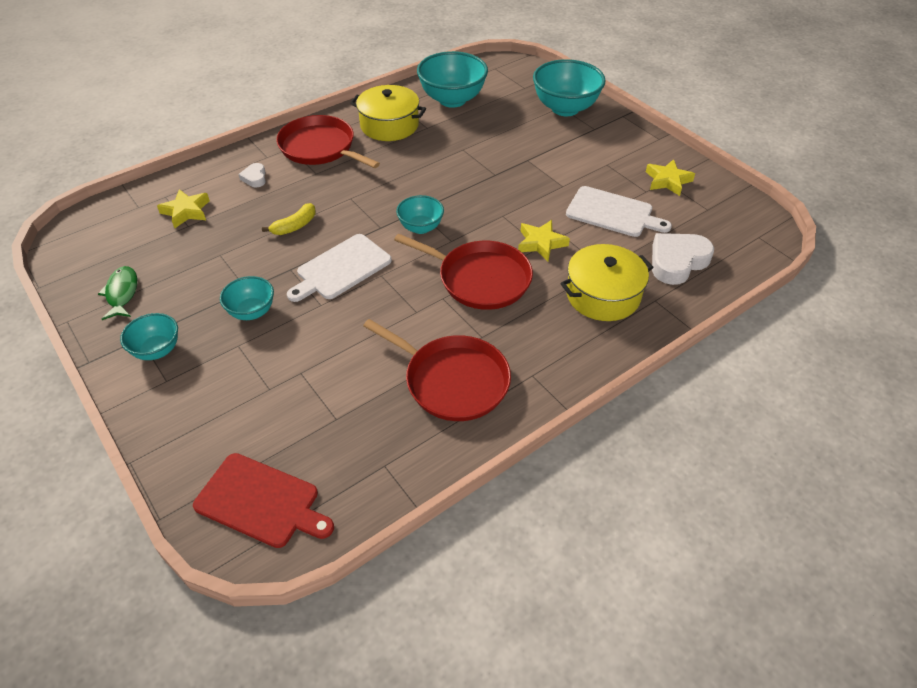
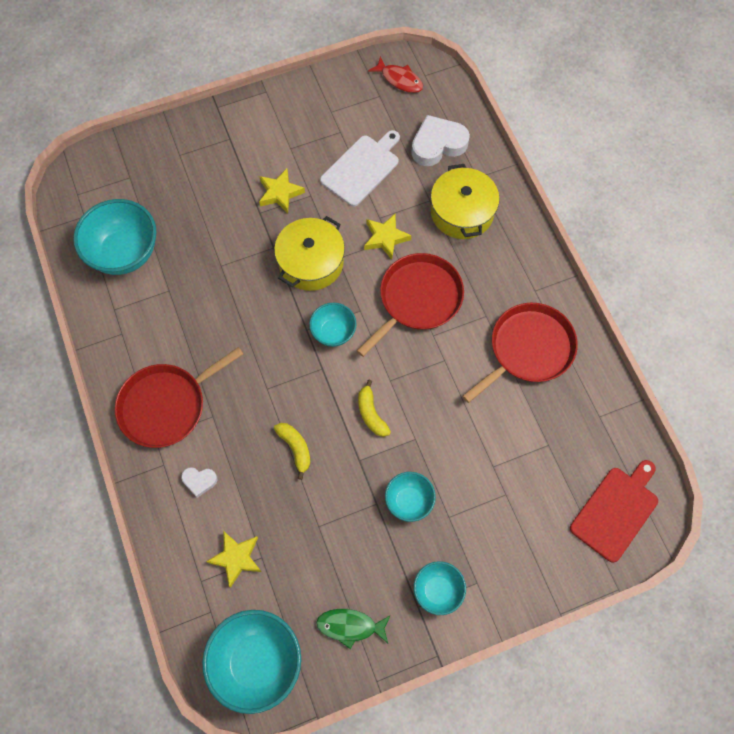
camera: 75 degrees left, 20 degrees up
white cutting board [287,234,392,302] -> yellow banana [358,380,391,437]
yellow pot [350,85,426,141] -> yellow pot moved to [274,216,345,291]
turquoise bowl [533,59,606,116] -> turquoise bowl moved to [202,610,301,714]
yellow star [646,159,695,196] -> yellow star moved to [259,169,305,213]
white heart [652,233,714,285] -> white heart turned 90 degrees clockwise [411,115,470,166]
none -> red fish [368,56,423,93]

